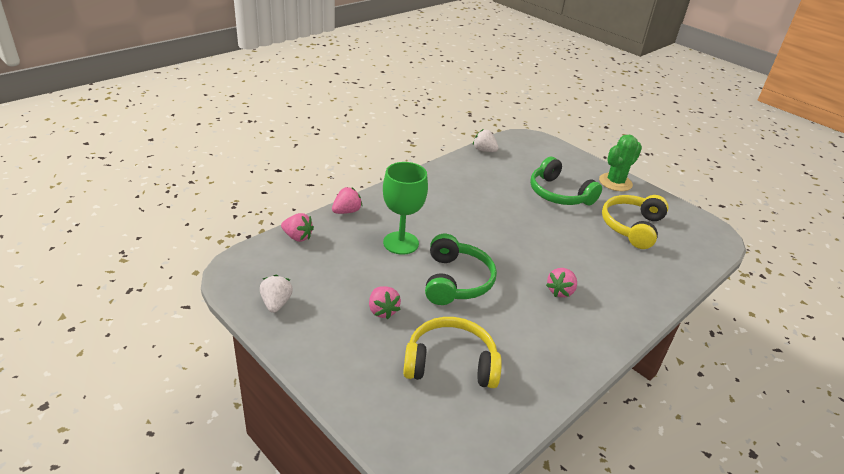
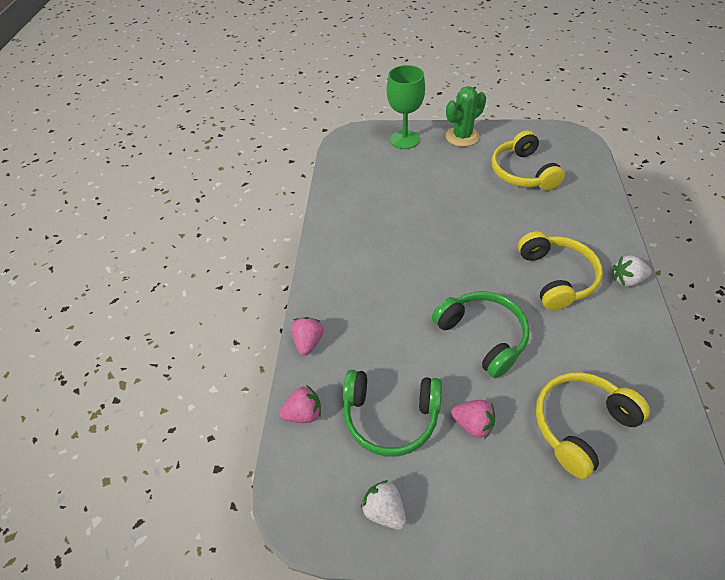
camera: 35 degrees left, 15 degrees up
green goblet [383,162,428,255] -> green goblet moved to [387,65,425,149]
white strawberry [473,129,499,152] -> white strawberry moved to [613,255,652,287]
green headphones [530,157,602,205] -> green headphones moved to [343,370,442,457]
pink strawberry [546,268,577,297] -> yellow headphones [518,231,603,311]
green cactus [599,134,642,191] -> green cactus turned 45 degrees clockwise [446,86,486,147]

